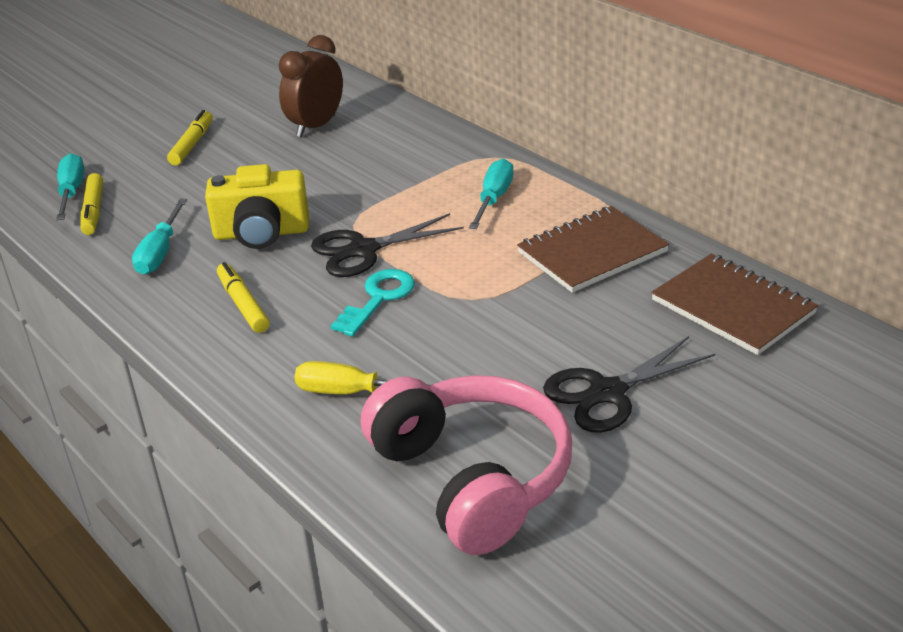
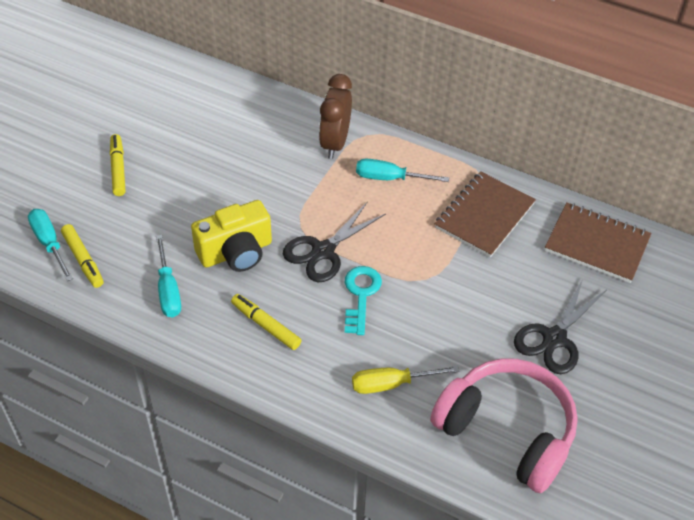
camera: 25 degrees left, 15 degrees up
brown clock [279,35,343,137] -> brown clock moved to [319,74,352,159]
turquoise screwdriver [469,158,514,229] -> turquoise screwdriver turned 75 degrees counterclockwise [356,159,449,182]

